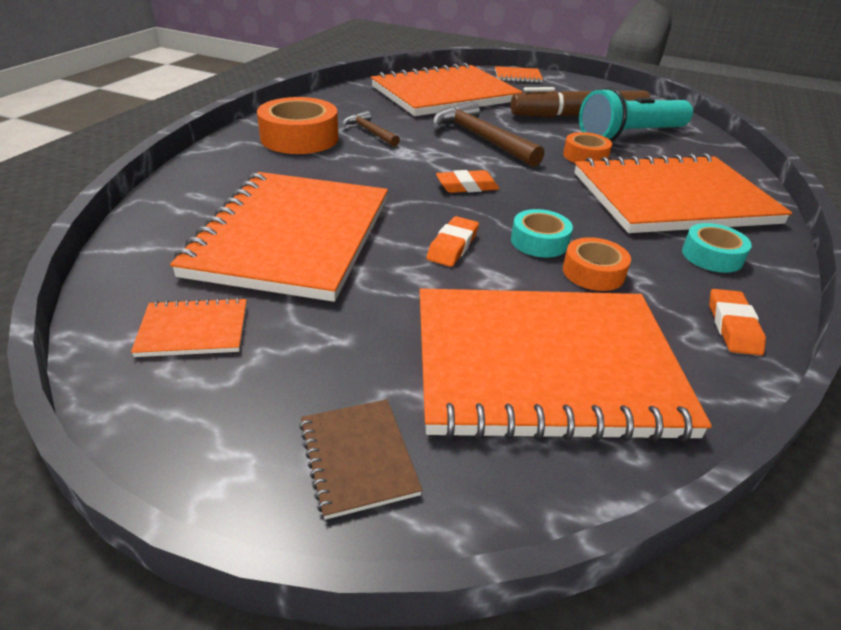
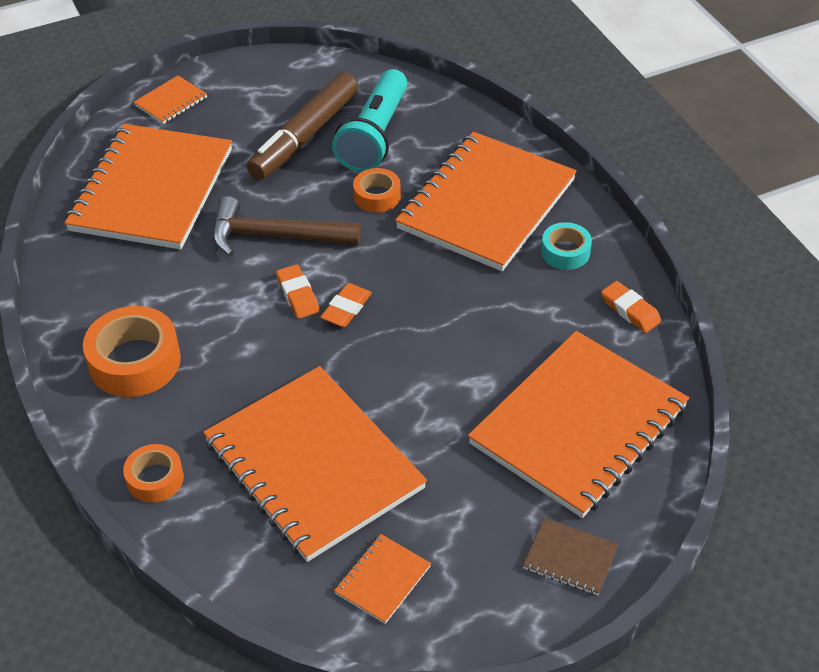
camera: 45 degrees left, 10 degrees up
brown hammer [343,111,400,147] -> none
orange eraser [427,216,479,267] -> orange eraser moved to [276,264,320,319]
turquoise tape [511,209,573,258] -> none
orange tape [563,237,631,291] -> orange tape moved to [123,444,184,503]

